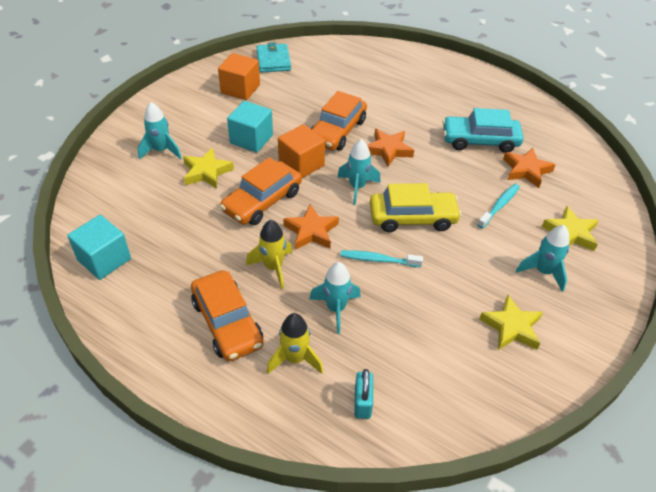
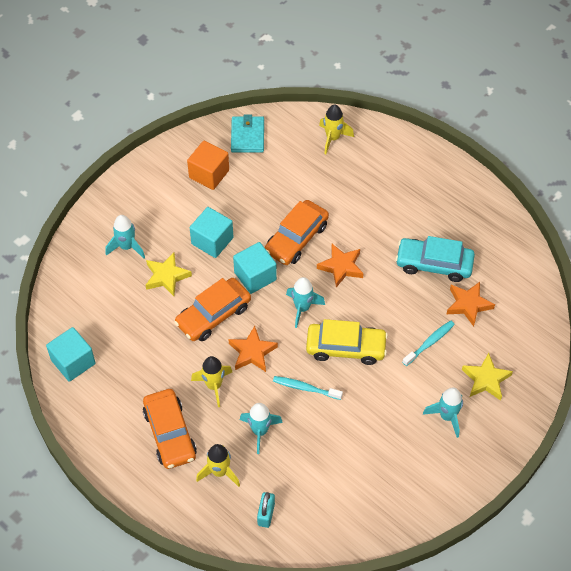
camera: 10 degrees right, 10 degrees up
orange cube [278,124,325,178] -> turquoise cube [233,242,277,294]
yellow star [479,295,543,350] -> none
none -> yellow rocket [319,104,354,154]

